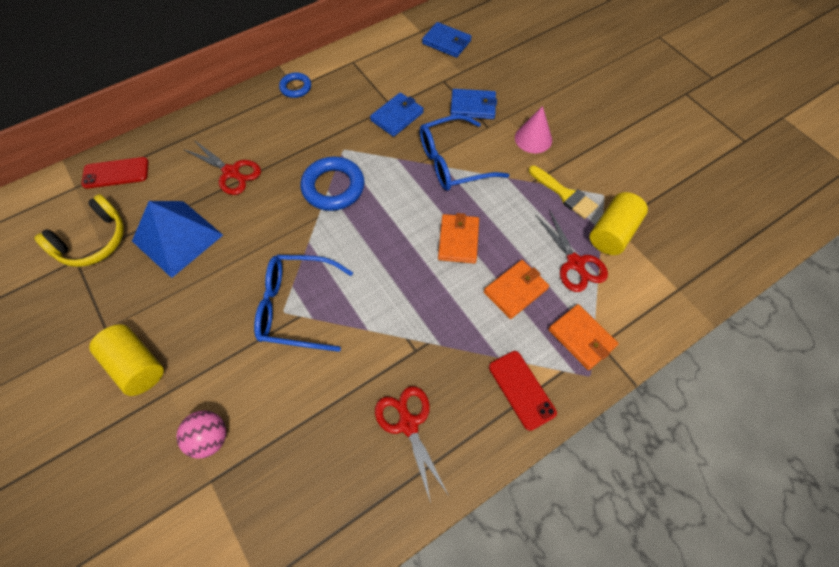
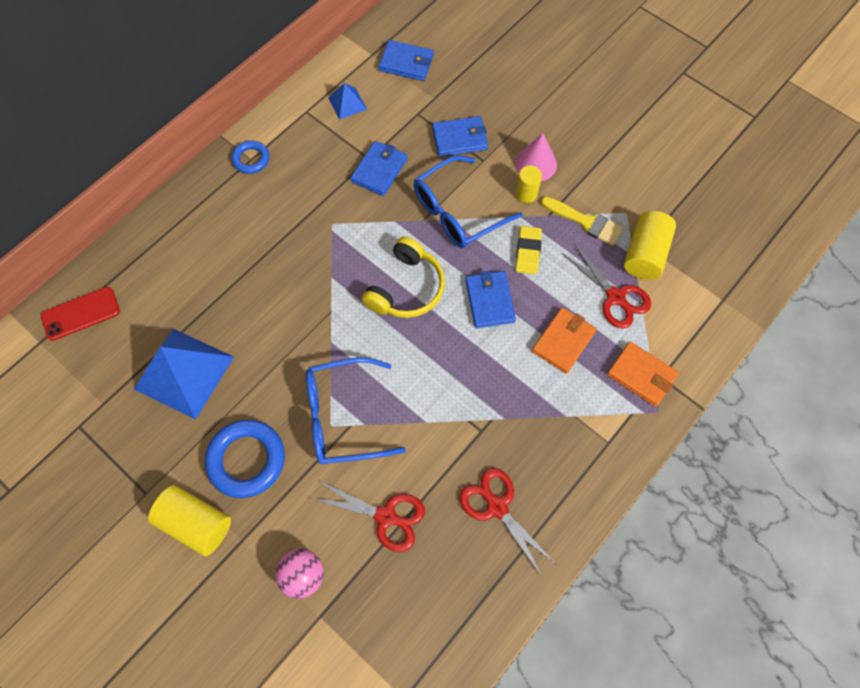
camera: 15 degrees left, 5 degrees up
yellow headphones [34,194,124,267] -> yellow headphones moved to [362,237,445,318]
red scissors [184,140,261,195] -> red scissors moved to [310,480,425,552]
blue ring [301,157,365,211] -> blue ring moved to [205,420,285,498]
orange wallet [438,213,479,264] -> blue wallet [465,271,516,328]
red phone [489,351,557,431] -> none
none -> blue pyramid [328,83,367,120]
none -> yellow eraser [515,226,542,274]
none -> yellow cylinder [516,165,542,203]

